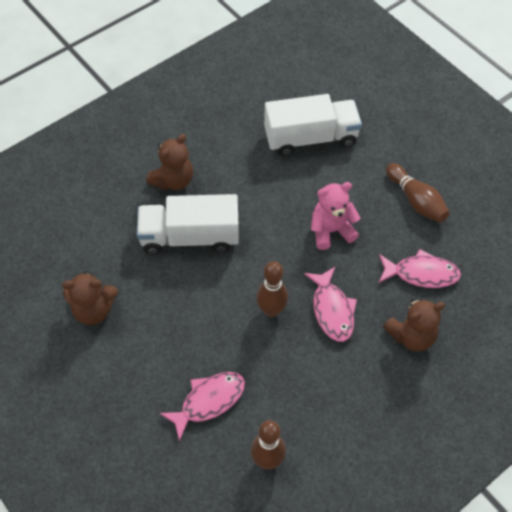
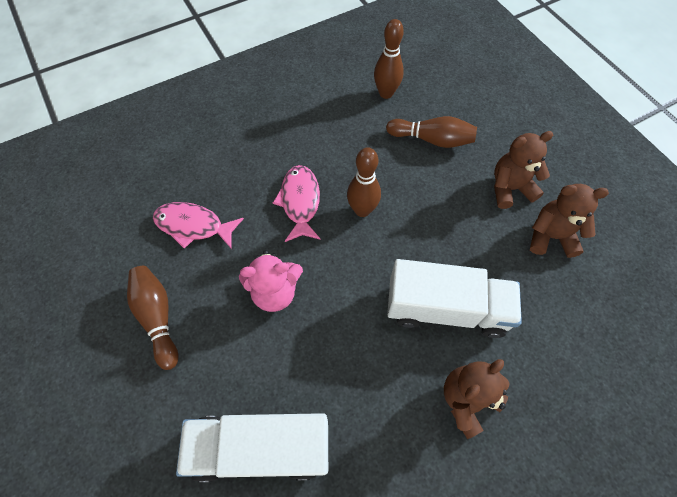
camera: 170 degrees left, 5 degrees up
pink fish [160,372,245,441] -> brown bowling pin [386,116,477,148]
brown teddy bear [383,298,445,351] -> brown teddy bear moved to [494,131,553,209]

